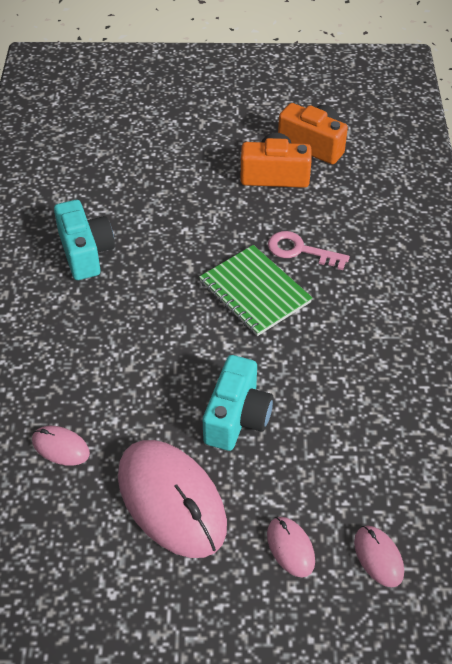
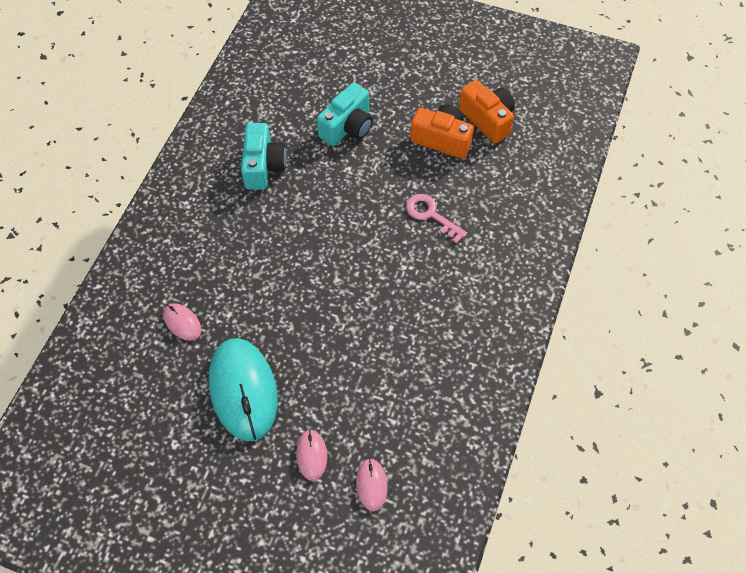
camera: 20 degrees right, 10 degrees up
pink mouse [118,440,227,558] -> turquoise mouse [209,338,278,441]
green notebook [199,245,312,336] -> none
turquoise camera [203,355,273,451] -> turquoise camera moved to [317,83,373,146]

